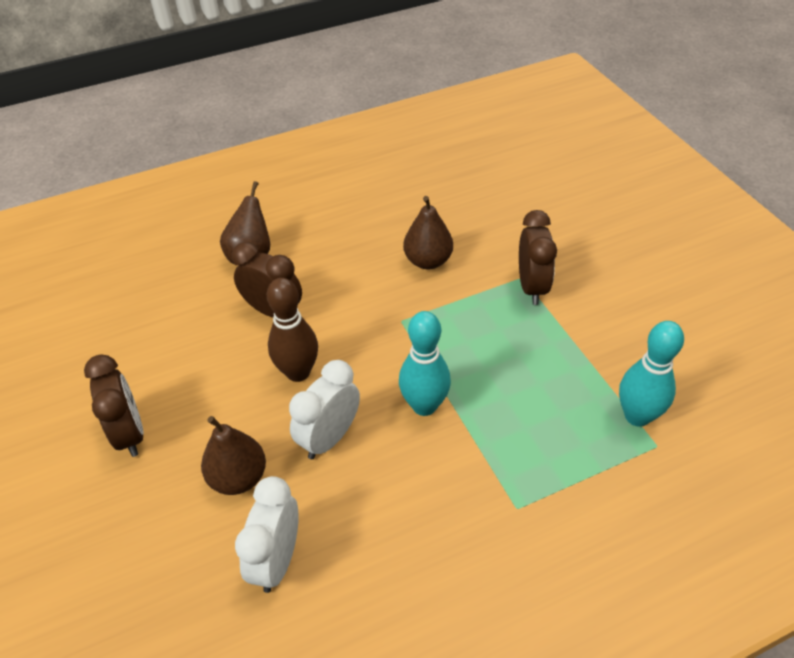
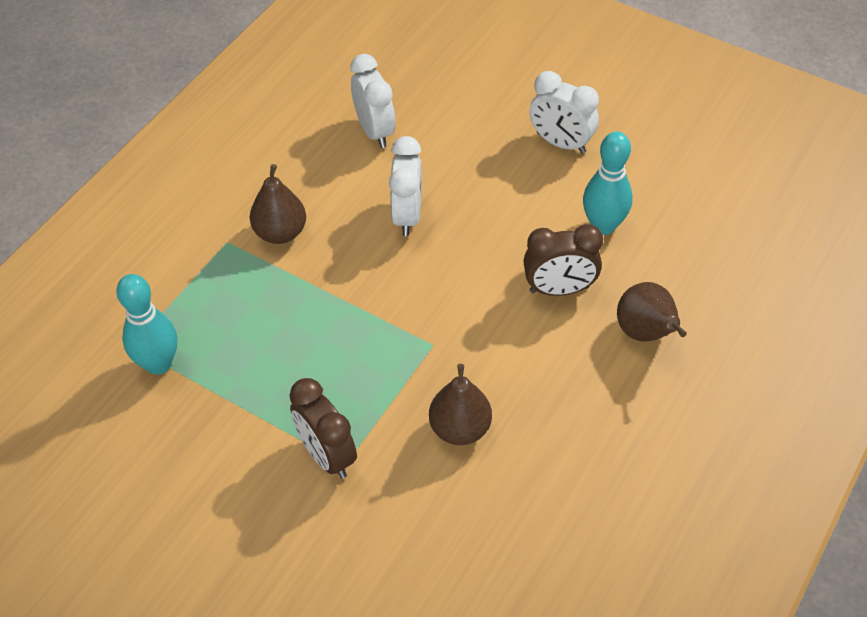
camera: 145 degrees right, 5 degrees up
brown clock [84,354,144,457] -> white clock [529,71,599,154]
brown pear [201,416,266,495] -> brown pear moved to [250,164,306,244]
brown bowling pin [267,278,318,382] -> none
turquoise bowling pin [399,311,451,416] -> turquoise bowling pin moved to [583,132,632,235]

